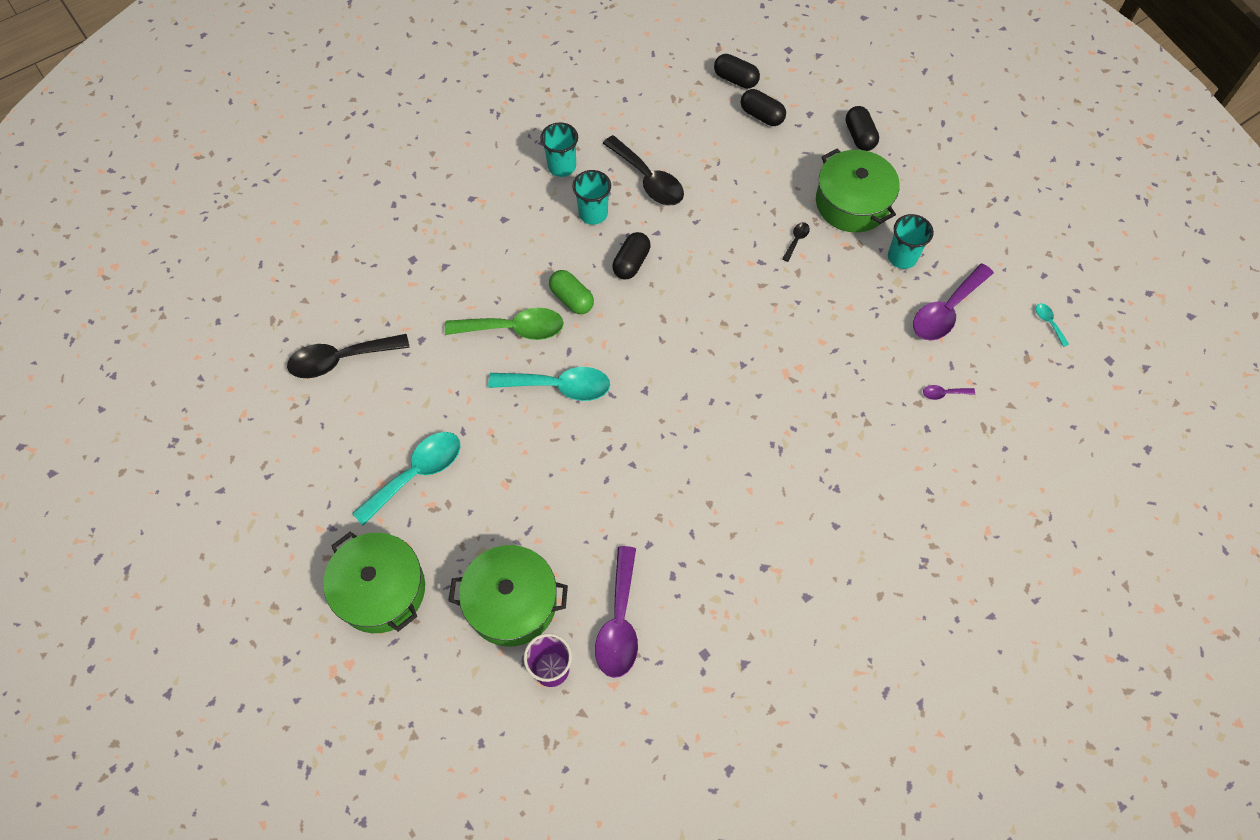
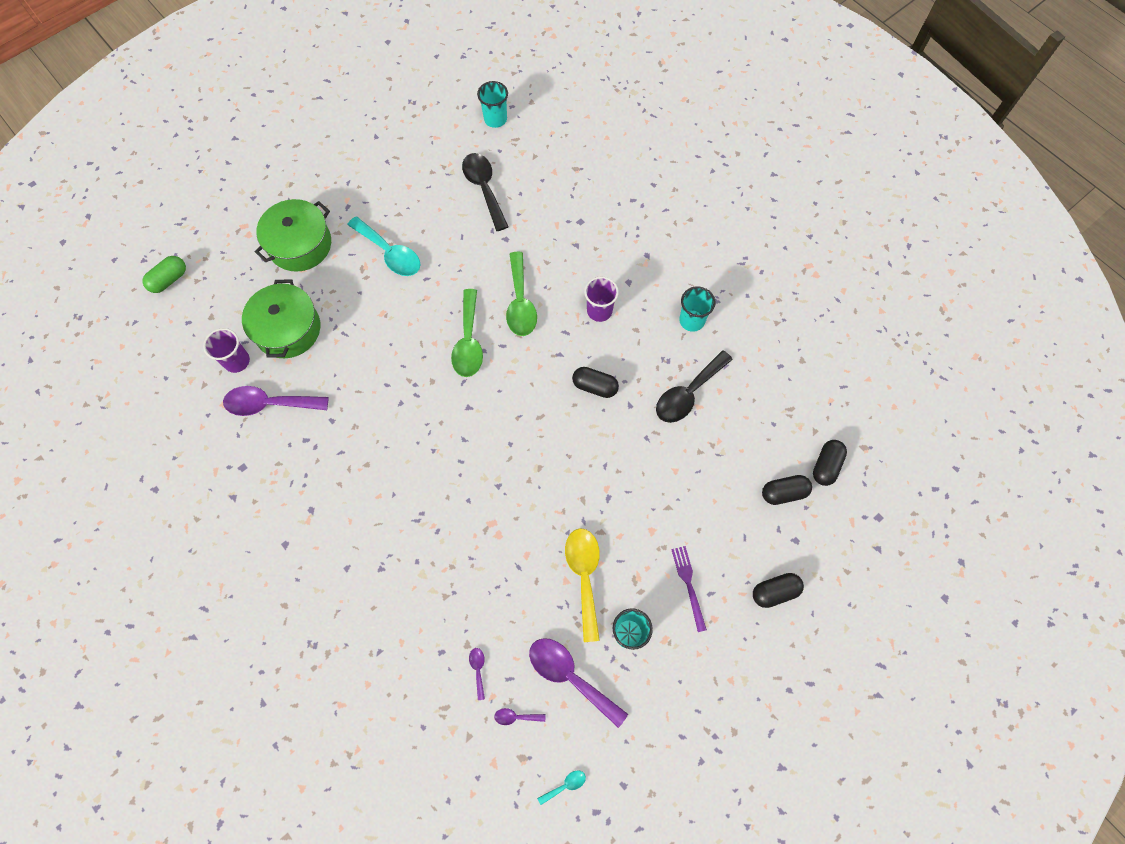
camera: 85 degrees right, 5 degrees up
turquoise spoon [488,367,610,401] -> green spoon [451,289,483,377]
green capsule [549,270,594,314] -> green capsule moved to [143,256,186,293]
turquoise cup [573,170,611,225] -> turquoise cup moved to [477,81,508,128]
black capsule [741,89,786,126] -> black capsule turned 45 degrees clockwise [762,475,812,505]
black spoon [782,222,810,262] -> none
green pot [816,149,900,233] -> purple fork [671,546,707,632]
none -> purple spoon [494,708,546,725]
none -> yellow spoon [565,528,600,642]
none -> purple cup [584,277,619,322]

